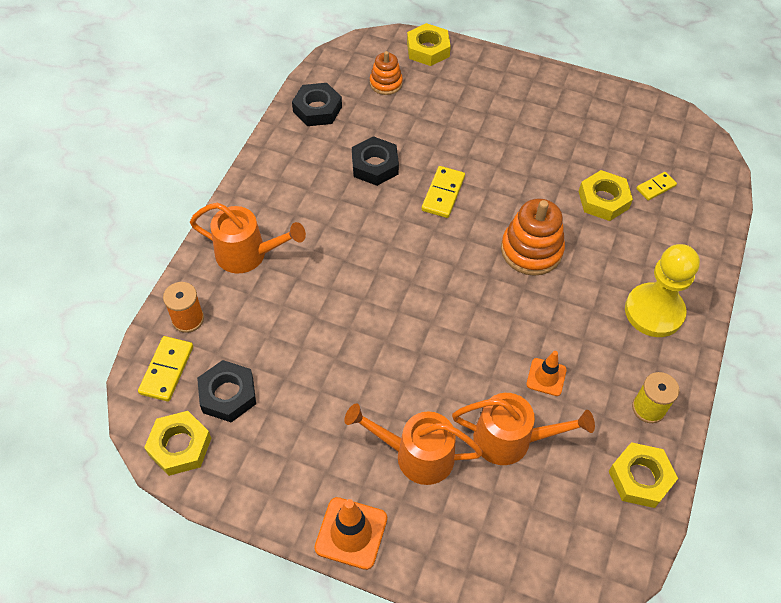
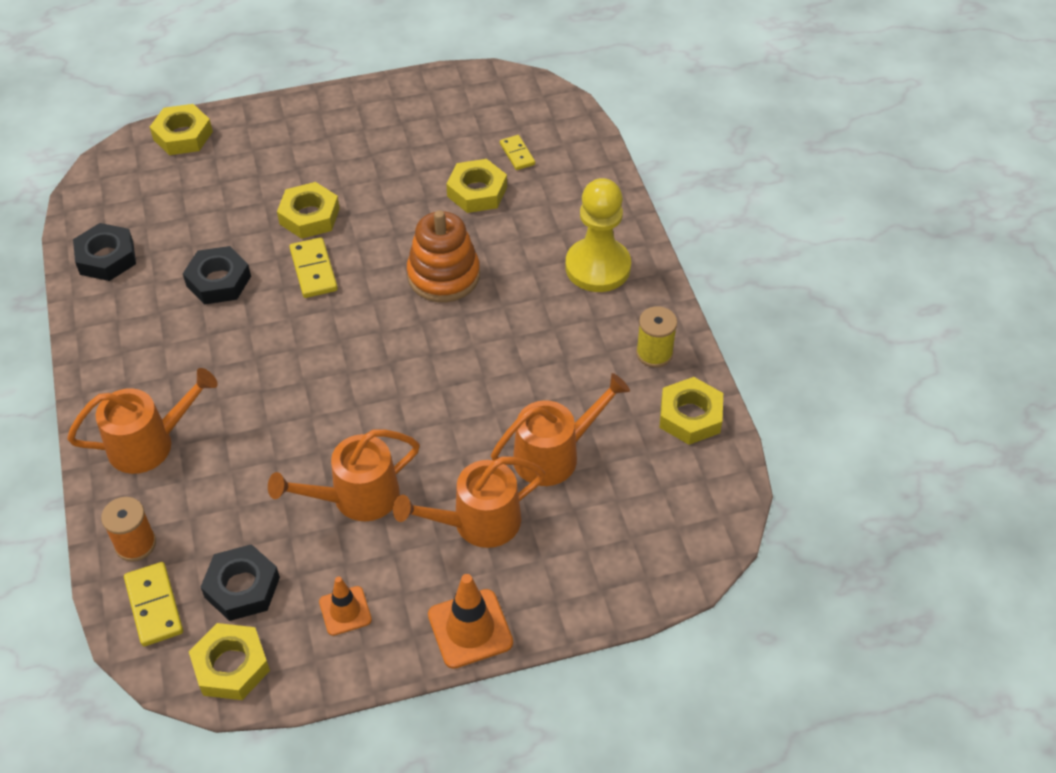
camera: 35 degrees left, 5 degrees down
orange stacking toy [370,51,403,95] -> none
orange traffic cone [526,351,567,396] -> orange traffic cone moved to [319,576,372,636]
yellow domino [636,172,677,201] -> yellow domino turned 45 degrees counterclockwise [500,135,535,170]
none -> orange watering can [268,429,420,521]
none -> yellow nut [277,182,340,239]

